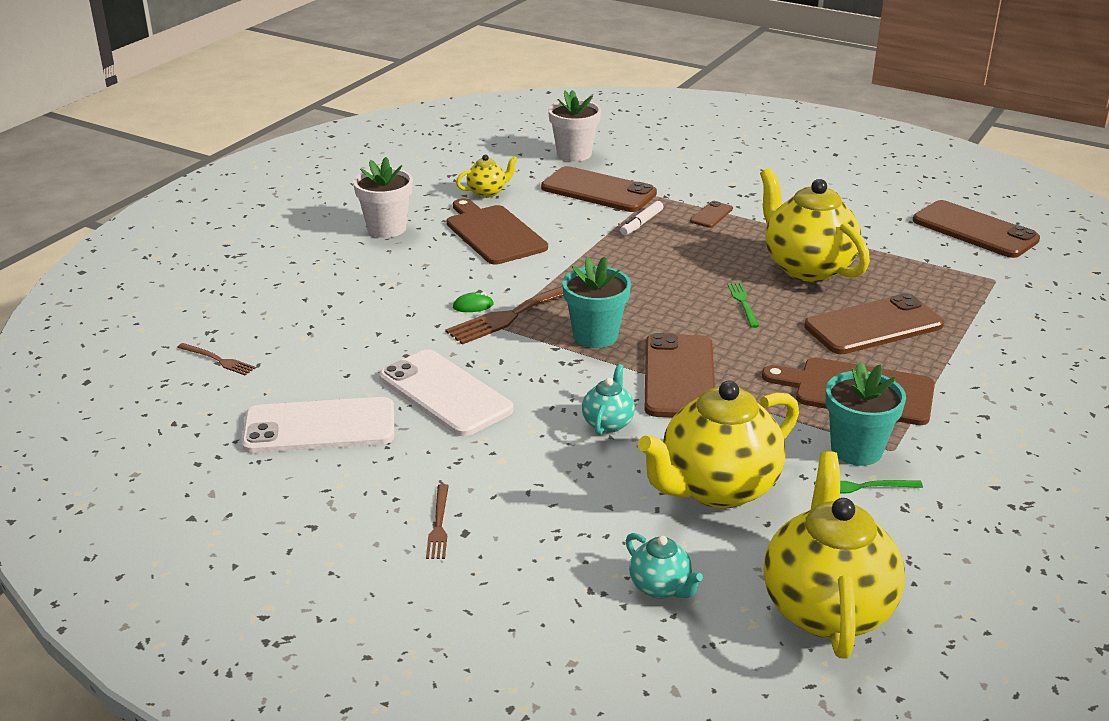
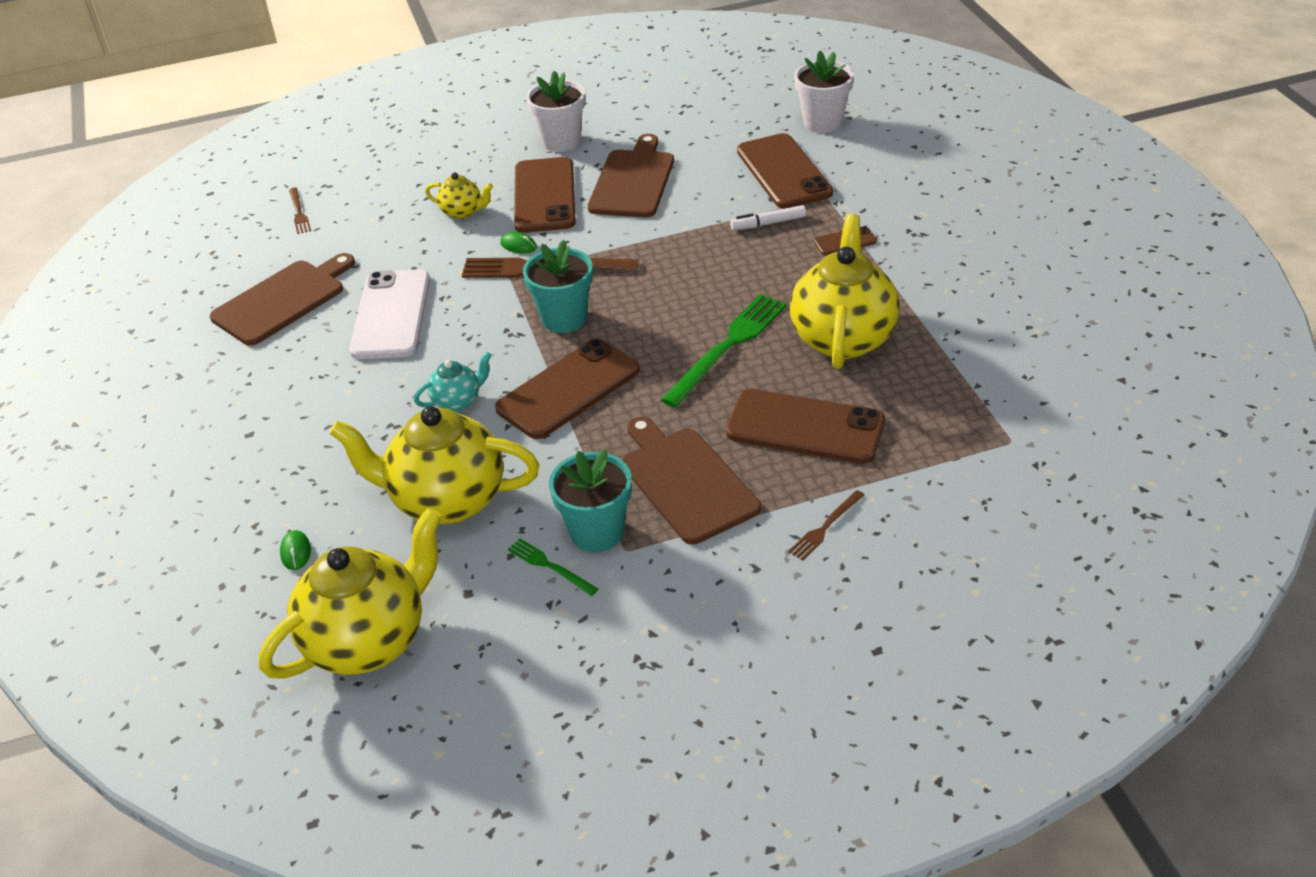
camera: 45 degrees right, 10 degrees up
white phone [242,397,395,453] -> brown cutting board [210,253,355,346]
brown fork [426,484,449,559] -> brown fork moved to [788,490,865,561]
yellow teapot [456,155,518,198] -> yellow teapot moved to [425,172,493,219]
turquoise teapot [626,533,703,599] -> green mouse [280,530,311,570]
green fork [727,283,759,328] -> green fork [661,294,787,408], size x2.01
brown phone [913,200,1040,258] -> brown phone moved to [514,157,576,233]

